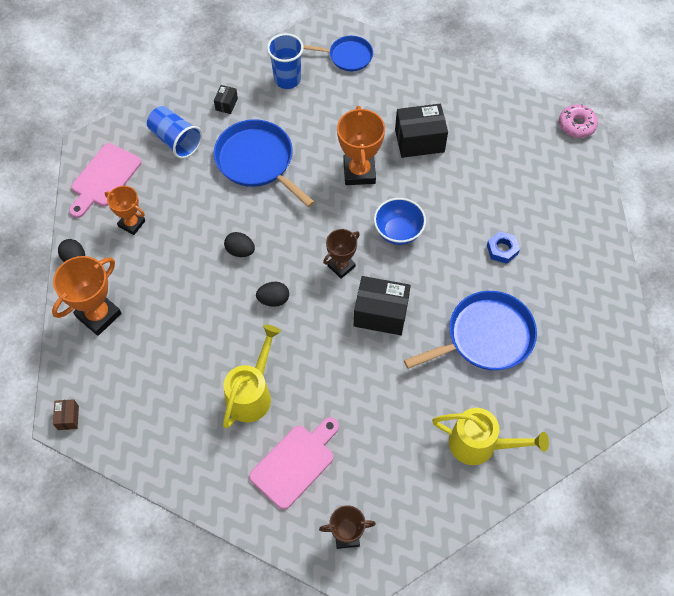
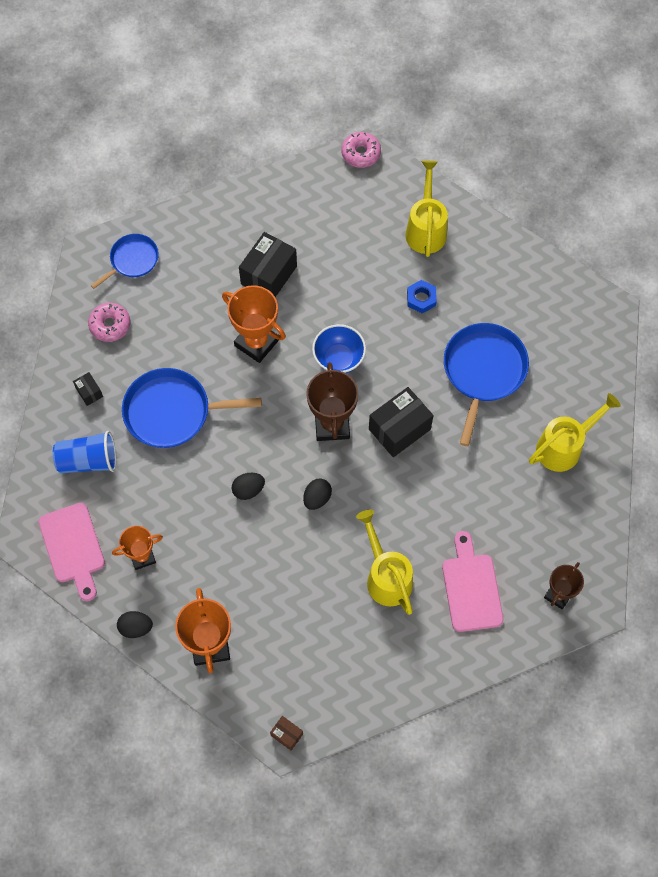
camera: 50 degrees left, 5 degrees up
blue cup [267,33,304,89] -> pink donut [88,303,130,342]
brown trophy [323,229,360,279] -> brown trophy [306,362,358,441], size x1.59
none -> yellow watering can [405,161,448,257]

